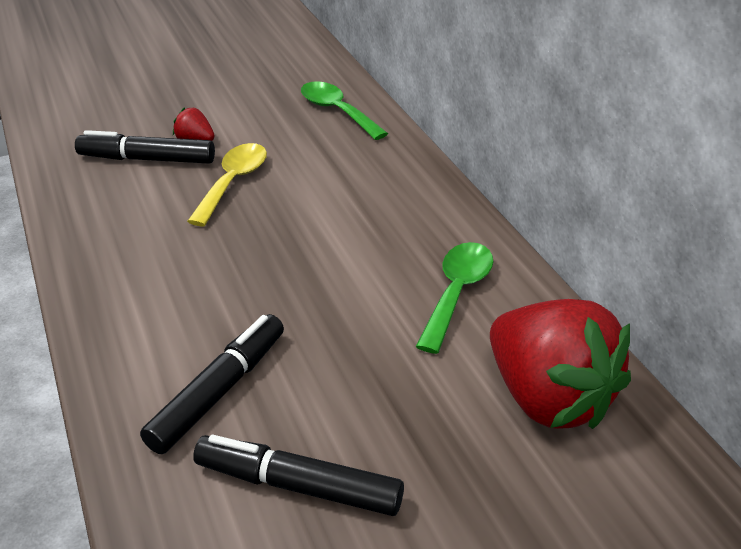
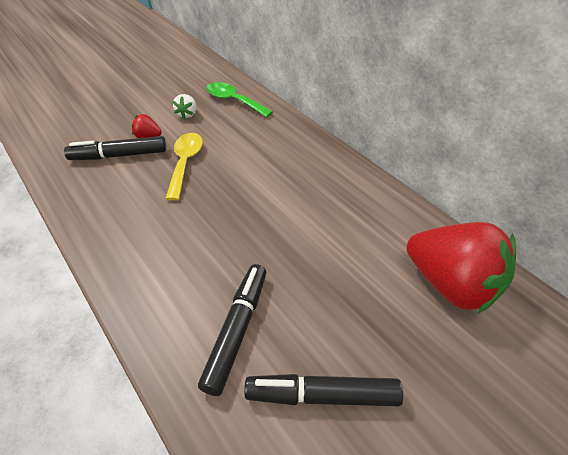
camera: 15 degrees left, 10 degrees up
green spoon [416,242,493,354] -> none
none -> white strawberry [173,94,196,119]

